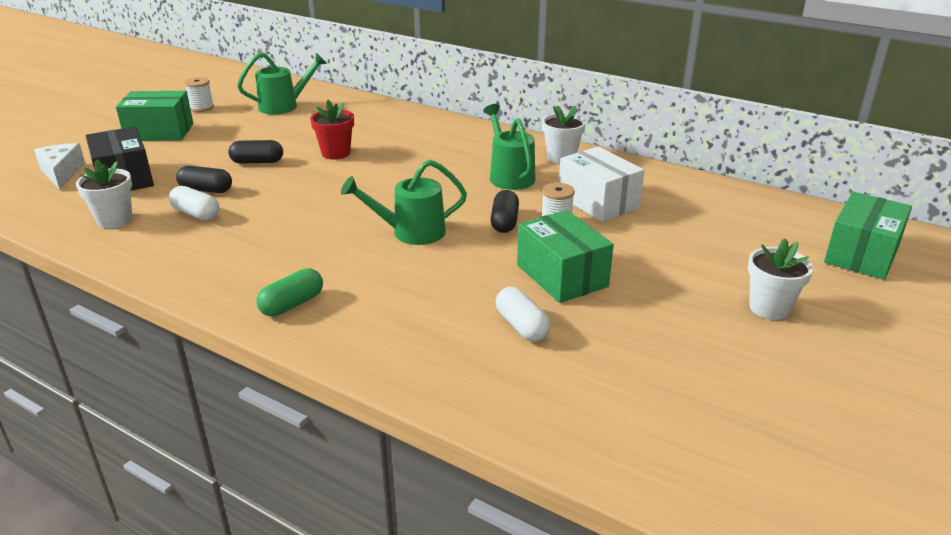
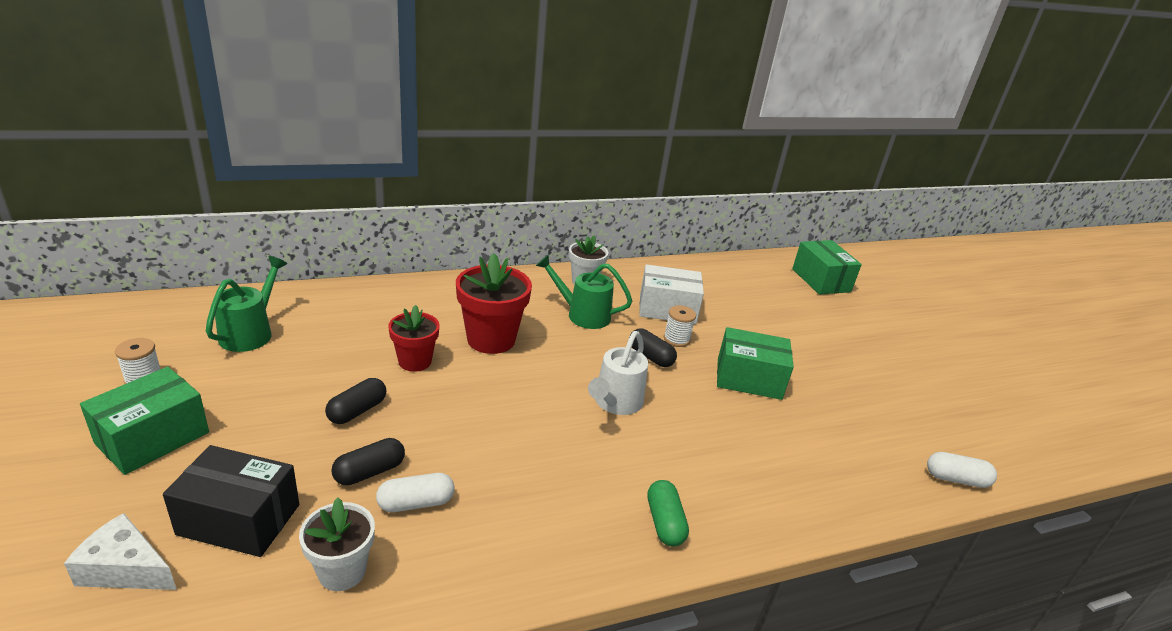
camera: 55 degrees left, 0 degrees up
green watering can [341,160,467,245] -> white watering can [588,331,648,415]
white capsule [496,287,551,342] -> white capsule moved to [927,452,997,488]
white flower pot [748,238,813,320] -> none
none -> red flower pot [456,253,532,354]

